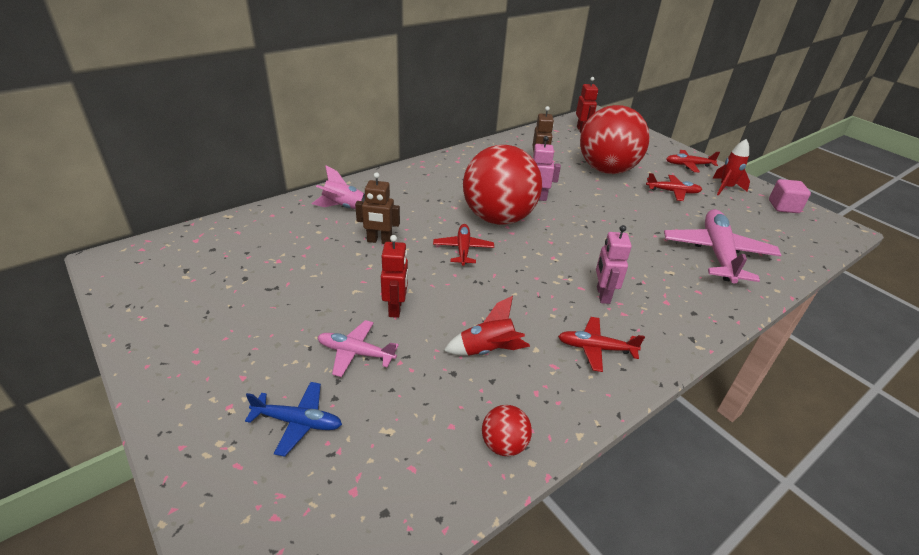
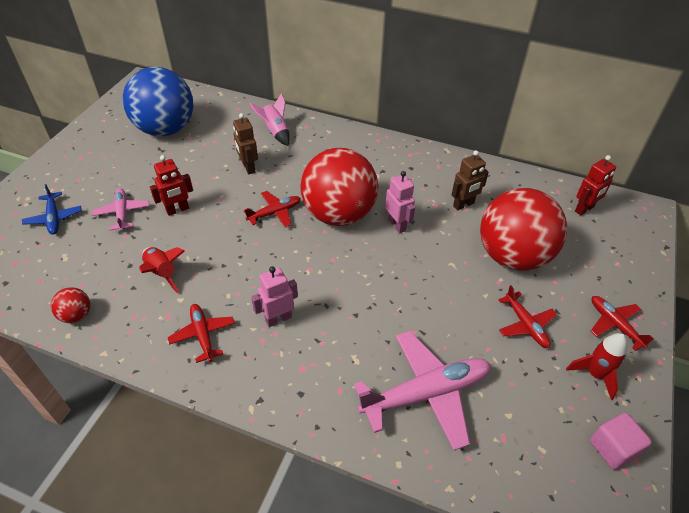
camera: 60 degrees right, 10 degrees up
none -> blue ball [123,67,193,136]

